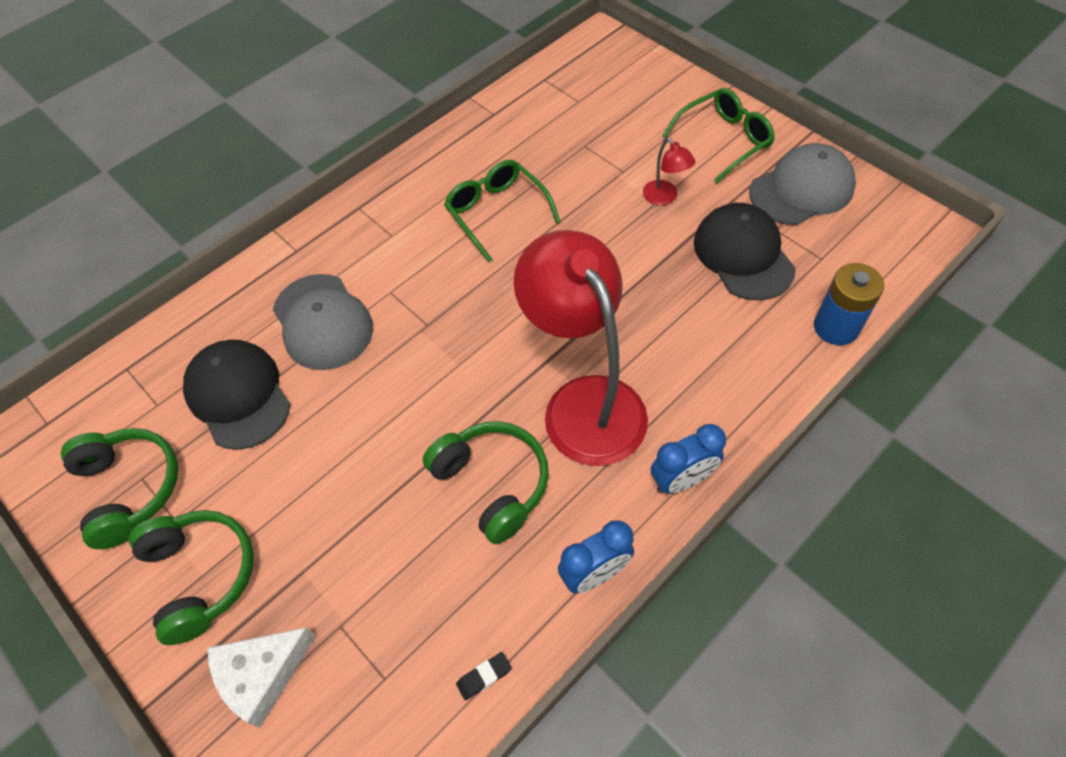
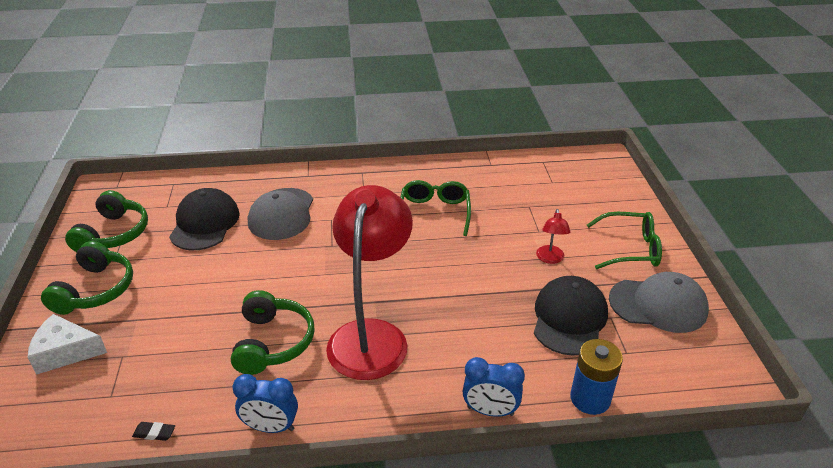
camera: 35 degrees right, 20 degrees down
blue clock [651,424,726,494] -> blue clock moved to [463,357,525,417]

